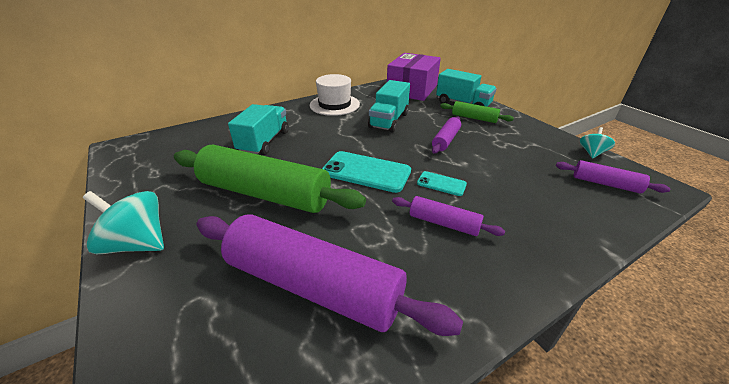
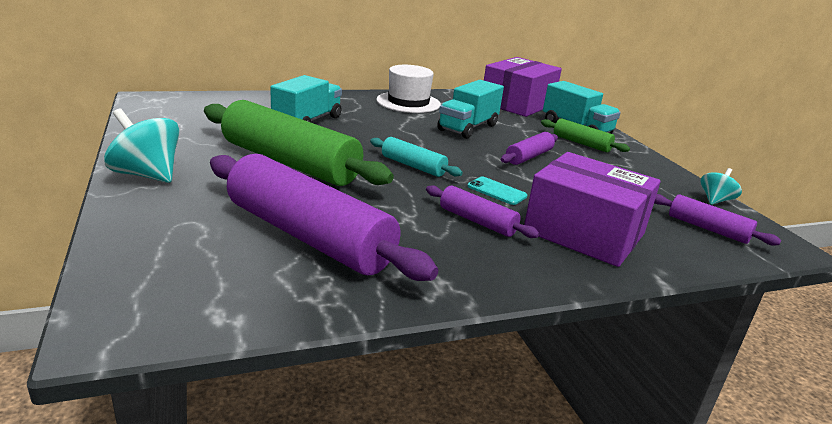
camera: 10 degrees right, 10 degrees down
turquoise phone [322,151,411,193] -> turquoise rolling pin [370,137,463,177]
none -> purple box [524,152,661,267]

